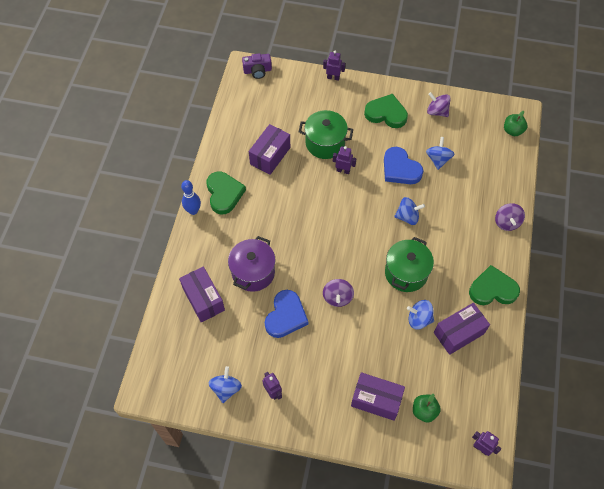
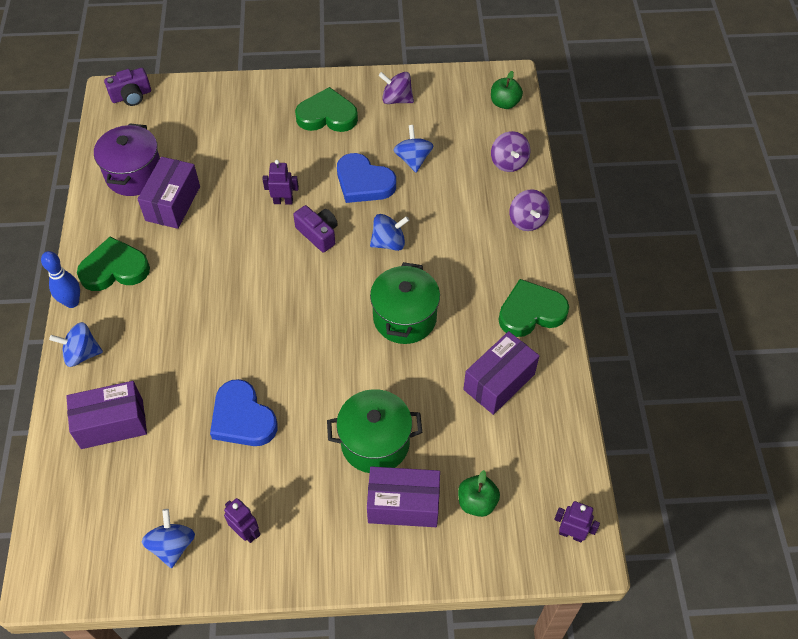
camera: 15 degrees left, 5 degrees down
purple box [179,266,225,323] -> purple box turned 60 degrees counterclockwise [66,381,147,449]
green heart [206,171,246,214] -> green heart turned 75 degrees counterclockwise [77,236,150,291]
purple pot [228,236,276,292] -> purple pot moved to [94,123,160,196]
blue heart [265,290,308,338] -> blue heart turned 135 degrees clockwise [210,379,278,446]
green pot [299,110,353,159] -> green pot moved to [327,389,423,473]
purple robot [323,51,345,81] -> none
purple spinning top [323,279,354,307] -> purple spinning top moved to [491,131,530,172]
blue spinning top [407,300,434,330] -> blue spinning top moved to [49,322,103,367]
none -> purple camera [293,205,338,252]

